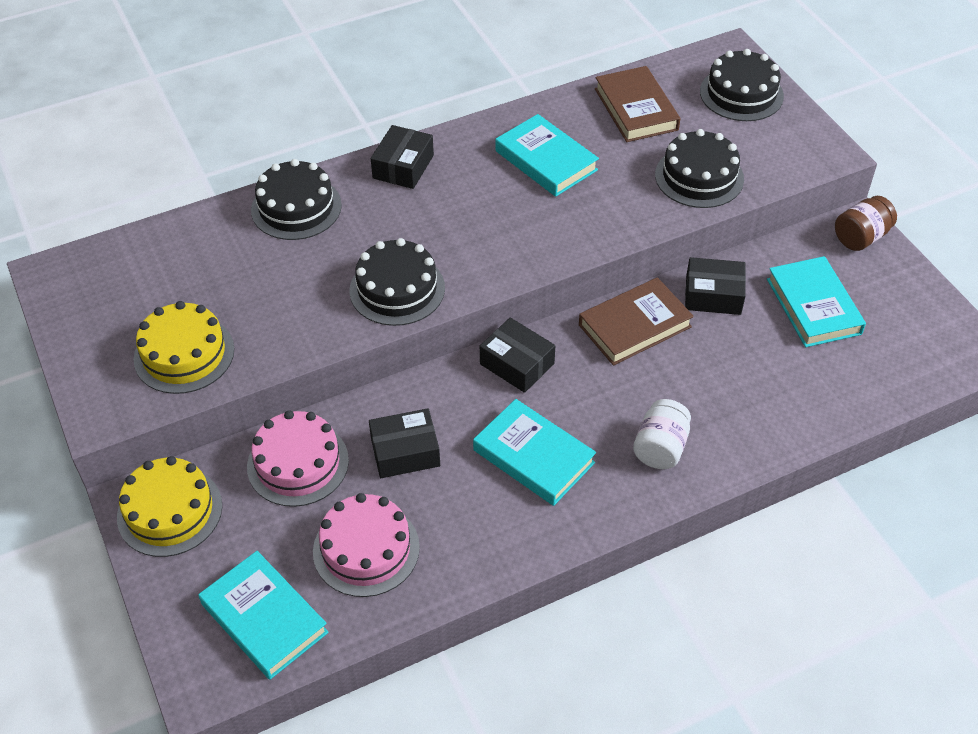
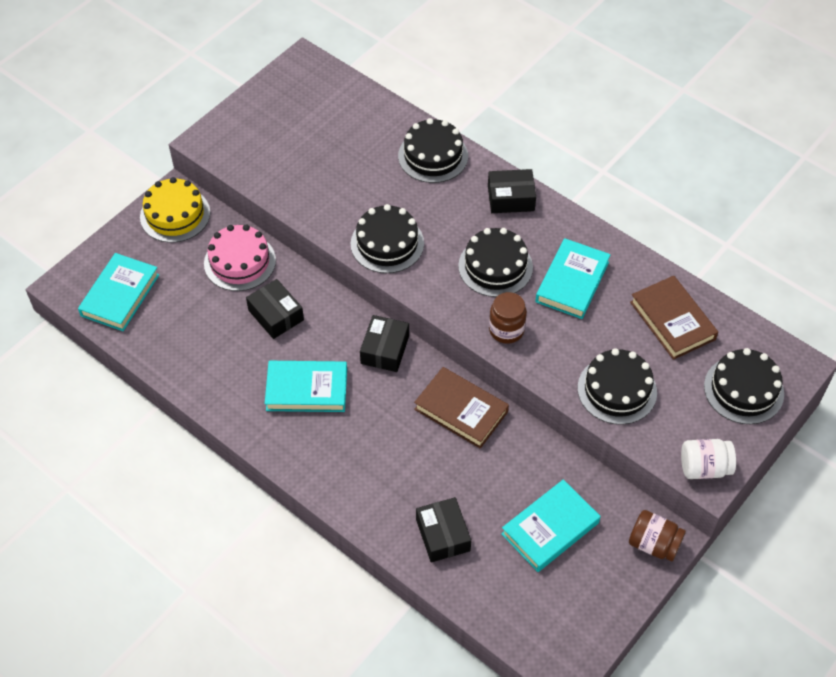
camera: 65 degrees right, 5 degrees up
yellow cake [134,301,234,394] -> none
pink cake [313,493,420,597] -> none
turquoise book [473,399,596,506] -> turquoise book turned 75 degrees clockwise [265,361,347,412]
brown book [595,66,680,142] -> brown book turned 75 degrees counterclockwise [630,276,718,360]
white jar [633,399,691,469] -> white jar moved to [681,439,736,479]
black box [685,257,746,315] -> black box moved to [416,497,471,562]
none -> black cake [458,228,533,297]
none -> brown jar [489,292,527,344]

